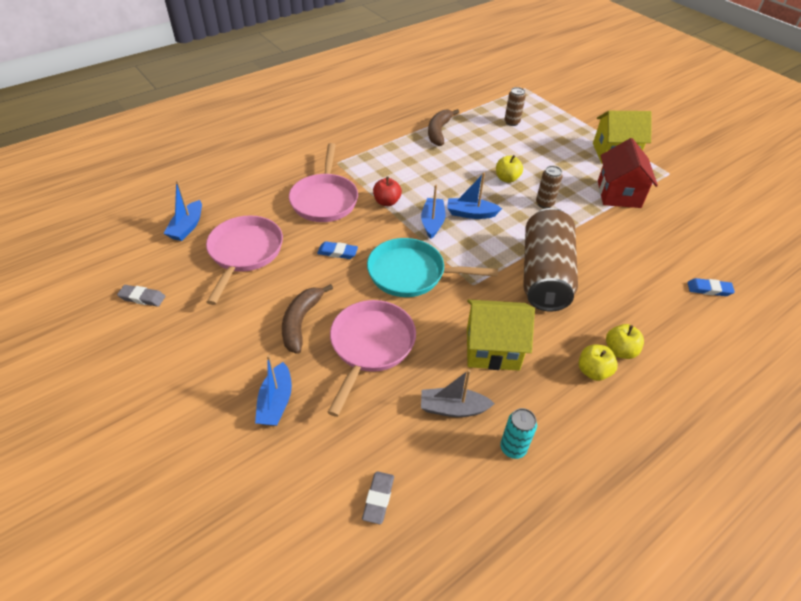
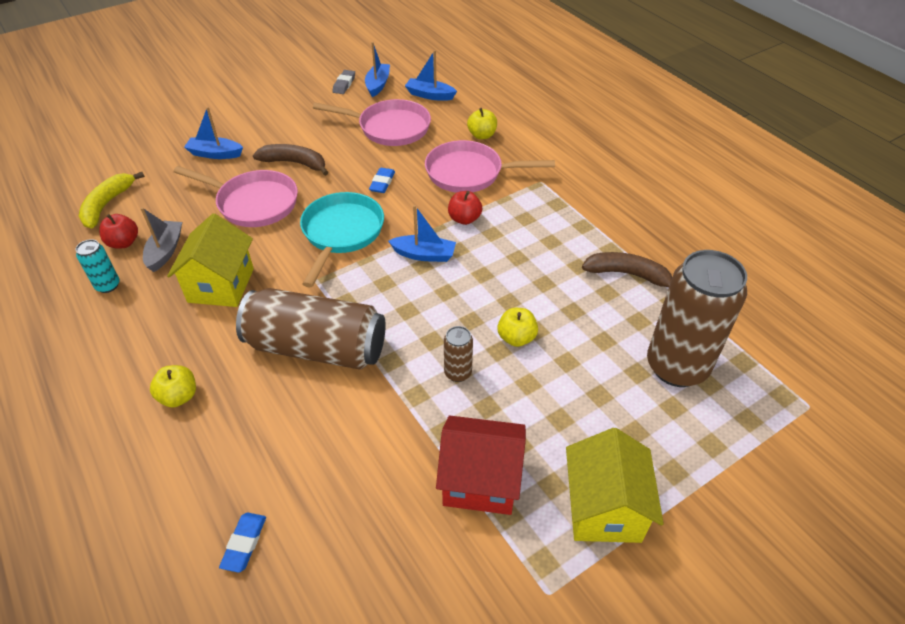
camera: 95 degrees right, 0 degrees up
grey eraser [362,471,394,524] -> yellow banana [79,172,145,228]
blue boat [447,173,502,219] -> blue boat moved to [365,42,390,97]
brown can [504,87,526,126] -> brown can [647,250,747,387], size x2.30
yellow apple [579,345,618,381] -> yellow apple moved to [467,108,497,139]
none -> red apple [99,214,138,249]

